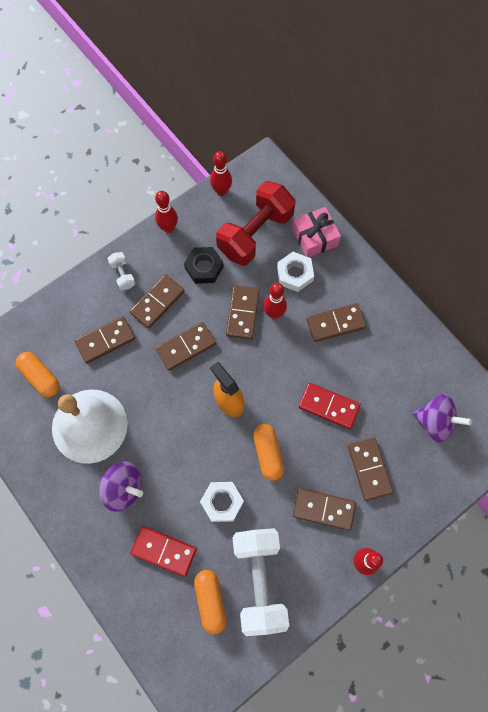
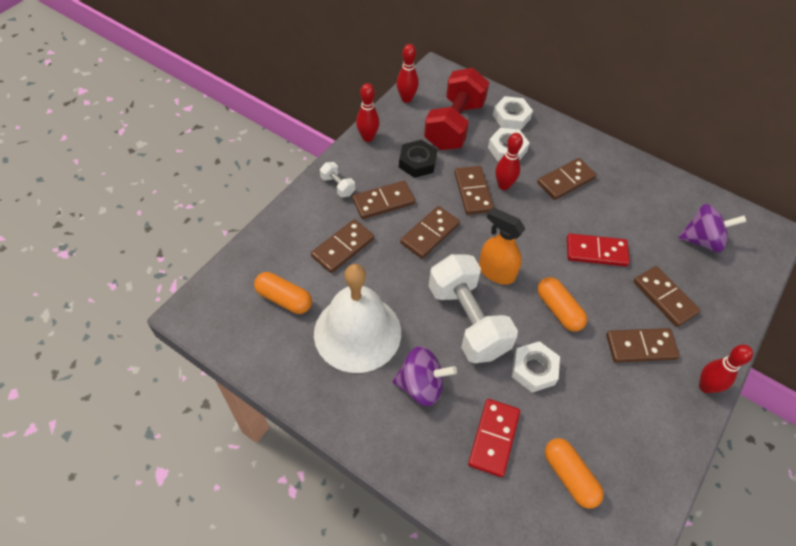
camera: 20 degrees left, 15 degrees down
brown domino [130,275,185,329] -> brown domino turned 45 degrees clockwise [352,181,415,219]
red domino [130,526,197,577] -> red domino turned 75 degrees counterclockwise [468,399,520,477]
white dumbbell [233,528,289,636] -> white dumbbell moved to [429,254,518,363]
pink gift [292,207,341,257] -> white nut [493,96,533,130]

